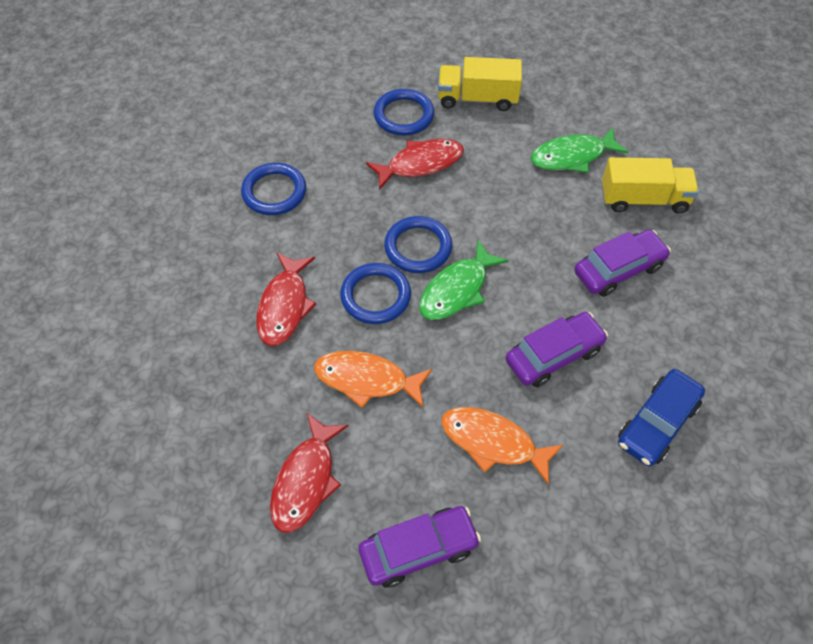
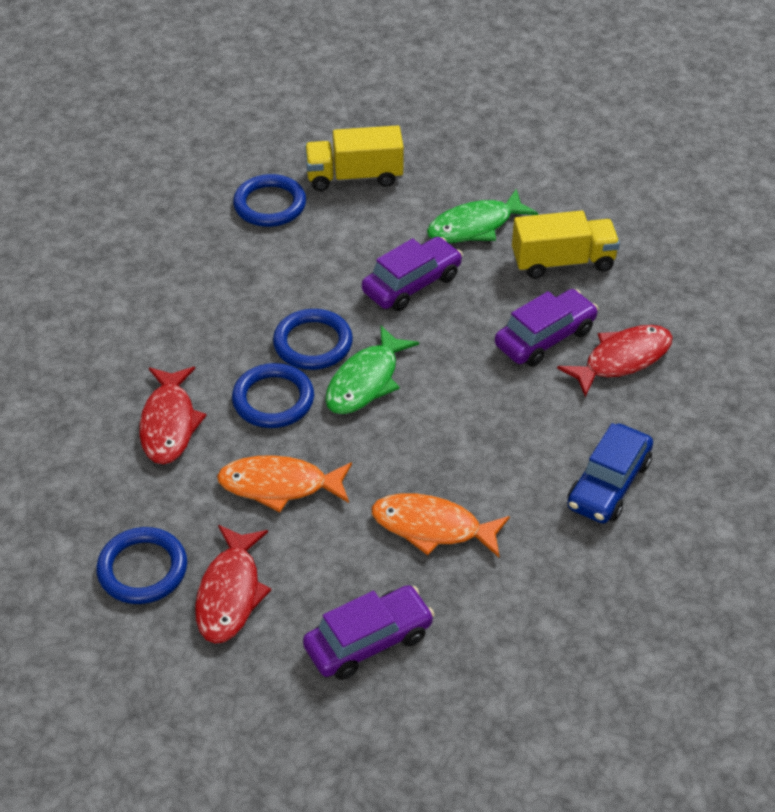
camera: 10 degrees left, 10 degrees down
blue ring [241,163,306,215] -> blue ring moved to [96,527,187,604]
red fish [366,139,464,190] -> red fish moved to [557,325,673,397]
purple car [506,312,608,387] -> purple car moved to [362,237,463,311]

